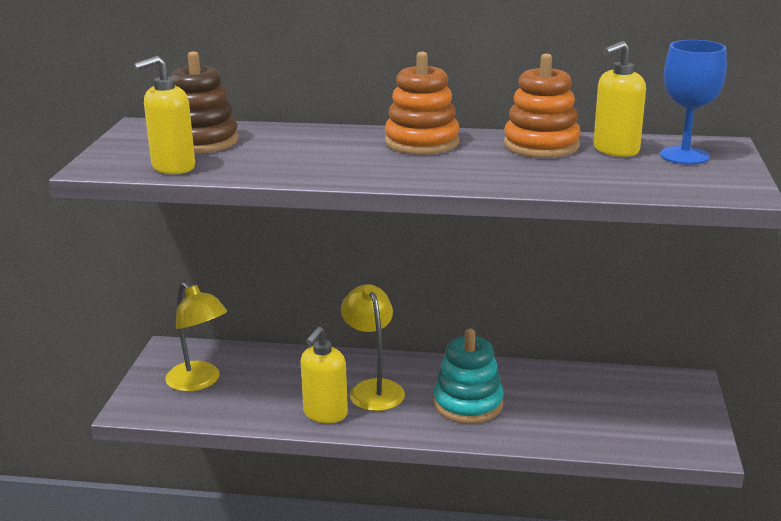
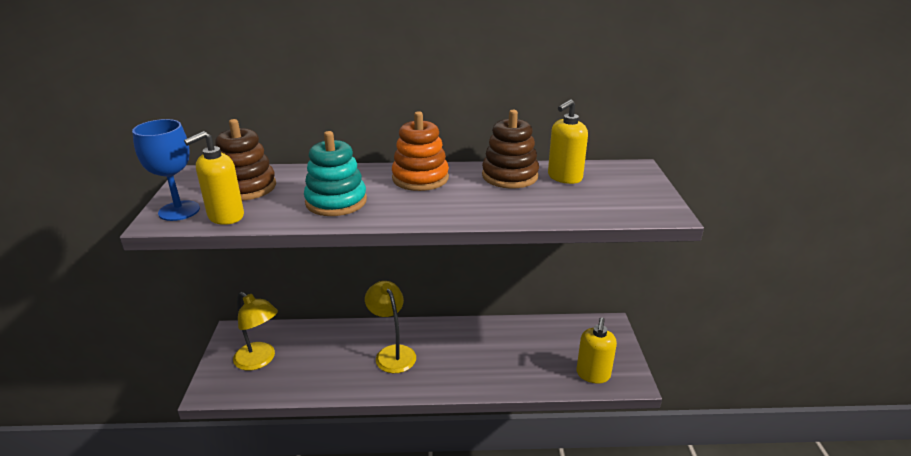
camera: 10 degrees left, 5 degrees up
yellow soap dispenser [300,326,348,423] -> yellow soap dispenser moved to [576,318,617,383]
turquoise stacking toy [433,328,504,424] -> turquoise stacking toy moved to [304,131,367,216]
orange stacking toy [504,54,581,158] -> brown stacking toy [482,110,539,189]
blue goblet [660,40,727,165] -> blue goblet moved to [132,119,200,221]

